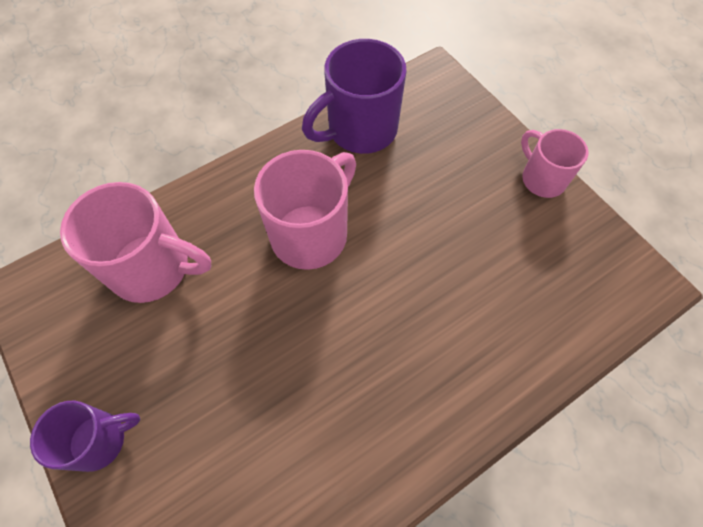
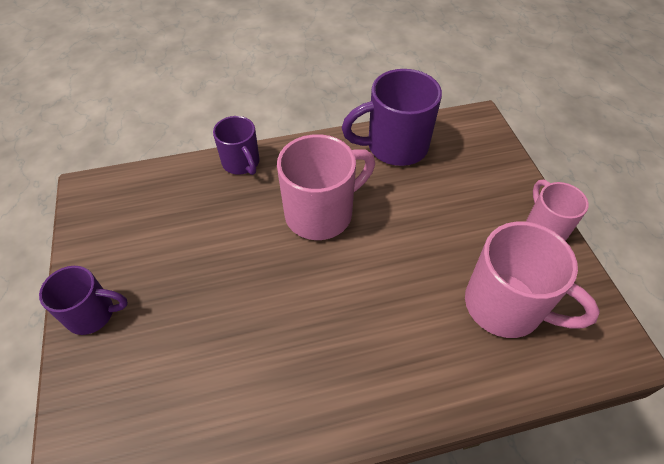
camera: 20 degrees right, 10 degrees down
pink mug [60,182,211,303] -> pink mug moved to [465,222,600,338]
none -> purple mug [213,116,260,175]

